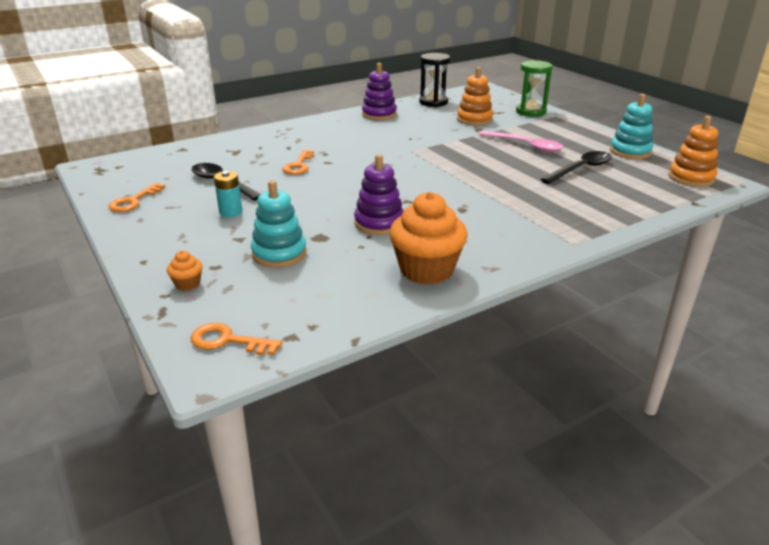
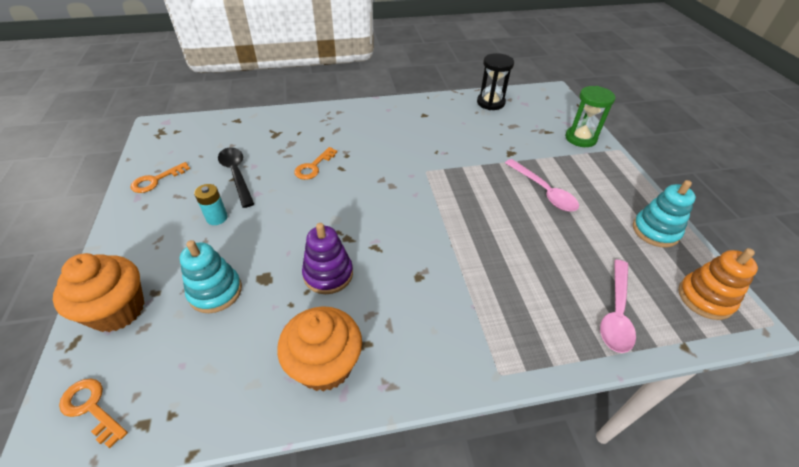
camera: 20 degrees right, 15 degrees up
orange cupcake [167,251,203,291] -> orange cupcake [53,253,145,332], size x2.29
purple stacking toy [362,63,397,120] -> none
orange stacking toy [457,67,493,126] -> none
black spoon [540,151,612,184] -> none
none -> pink spoon [600,260,636,353]

